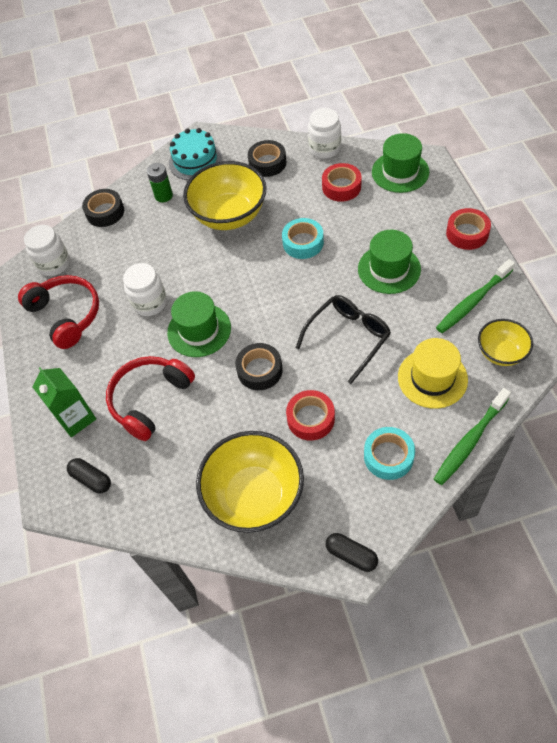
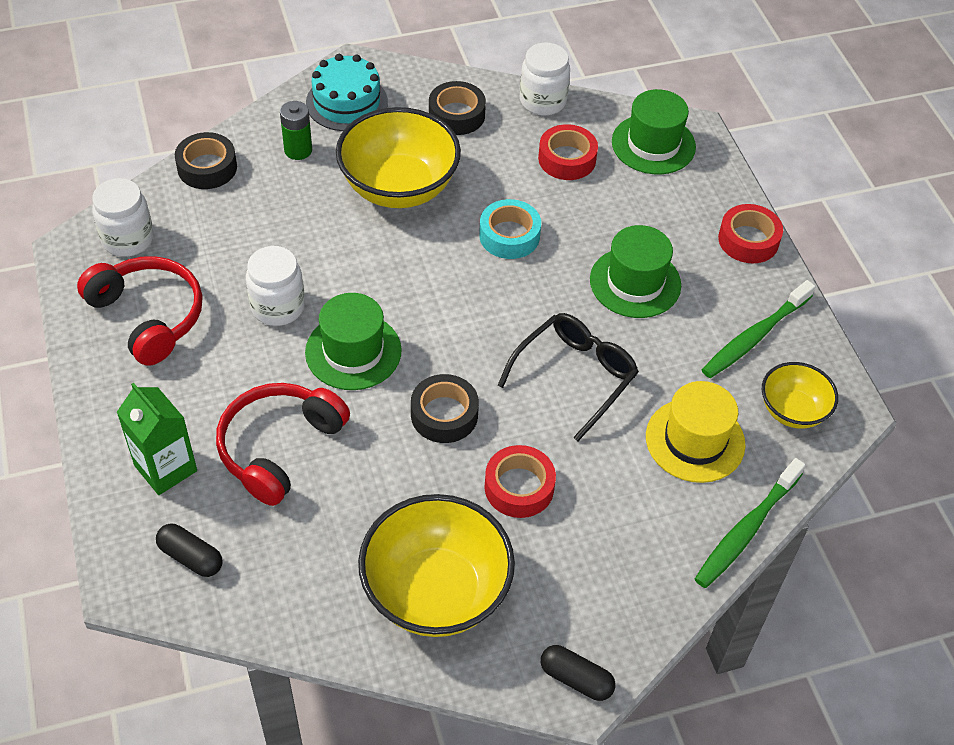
camera: 10 degrees left, 5 degrees down
turquoise tape [364,427,415,480] -> none

